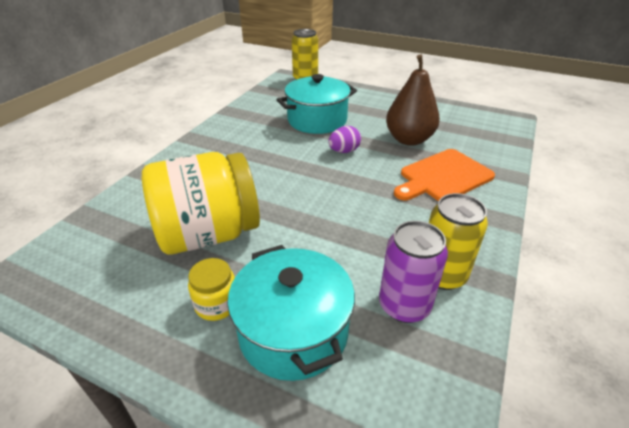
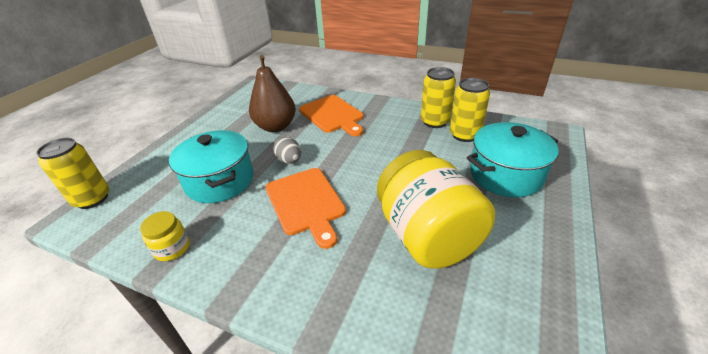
camera: 90 degrees left, 0 degrees up
yellow jar [188,258,235,321] -> yellow jar moved to [140,211,190,261]
purple egg [328,126,361,153] -> grey egg [273,137,301,164]
purple can [379,221,448,323] -> yellow can [450,78,490,142]
none -> orange cutting board [266,168,346,249]

